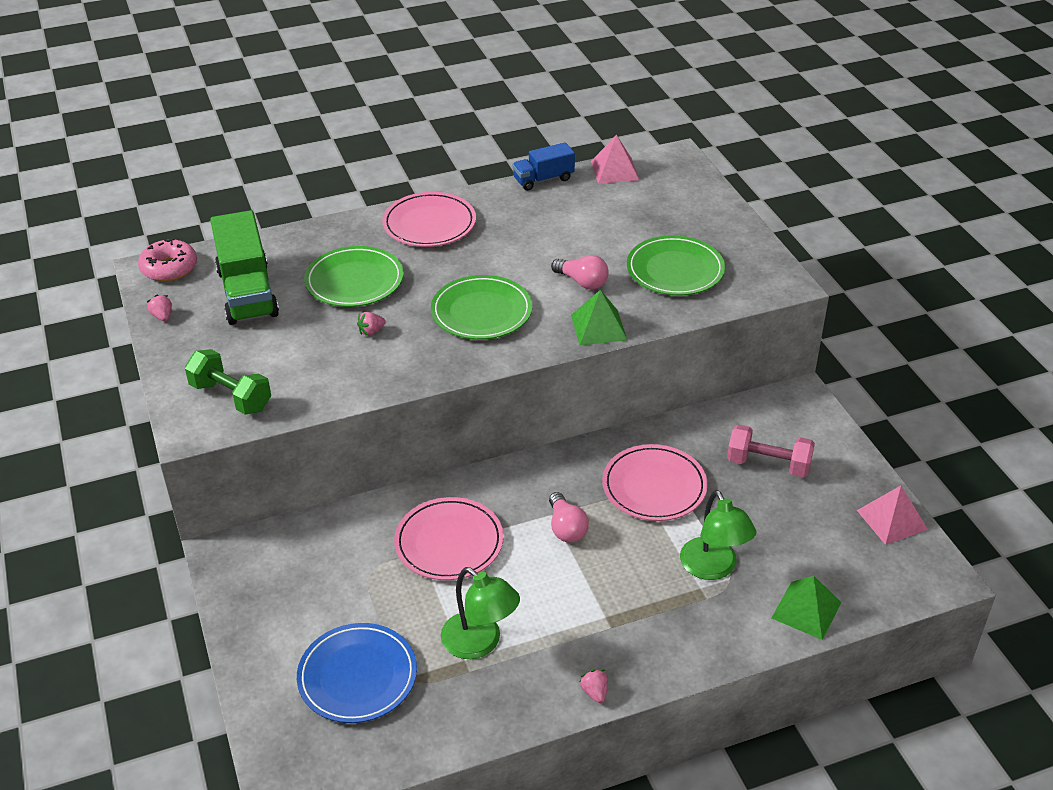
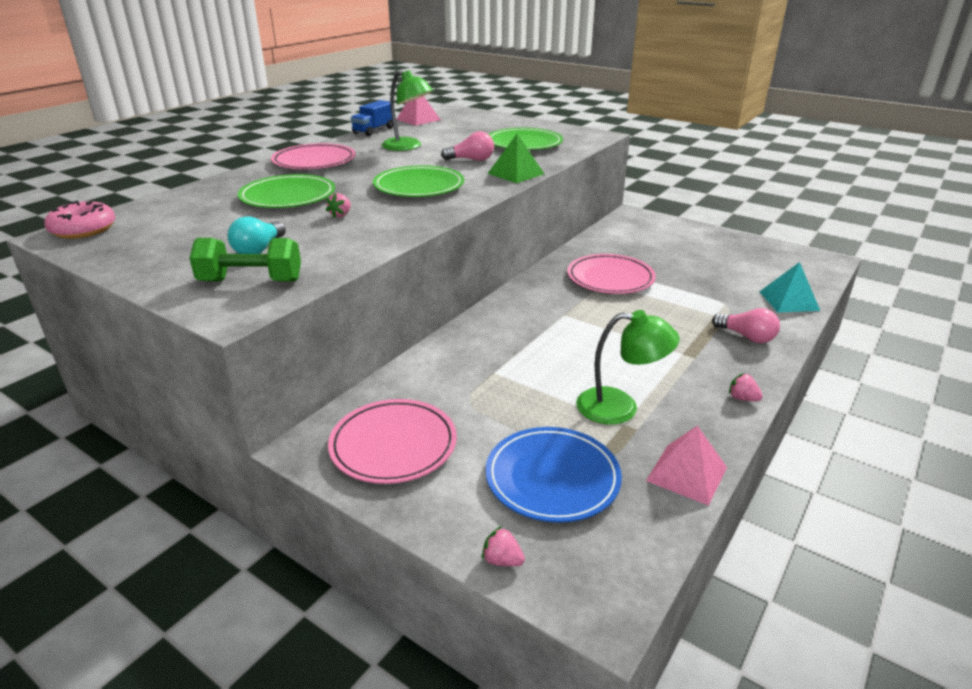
camera: 35 degrees left, 10 degrees down
pink strawberry [147,295,172,321] -> pink strawberry moved to [482,526,525,566]
green truck [210,210,279,325] -> none
pink plate [394,497,504,580] -> pink plate moved to [328,399,457,484]
pink light bulb [549,492,589,542] -> pink light bulb moved to [712,308,780,343]
green lamp [680,490,756,580] -> green lamp moved to [382,70,433,151]
pink dumbbell [727,425,815,478] -> none
green pyramid [772,576,842,640] -> turquoise pyramid [759,262,820,312]
pink pyramid [857,486,928,545] -> pink pyramid moved to [646,426,727,506]
none -> turquoise light bulb [228,216,286,254]

